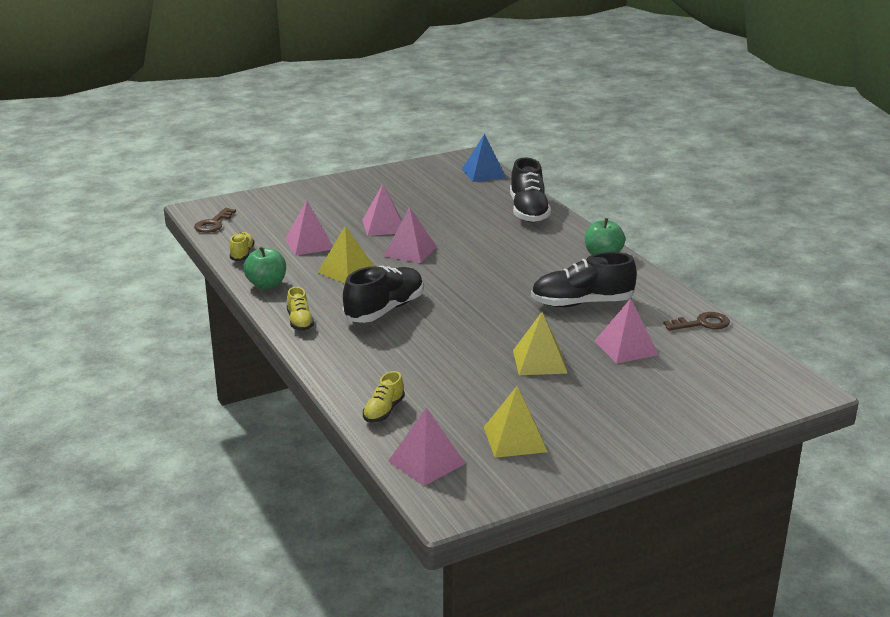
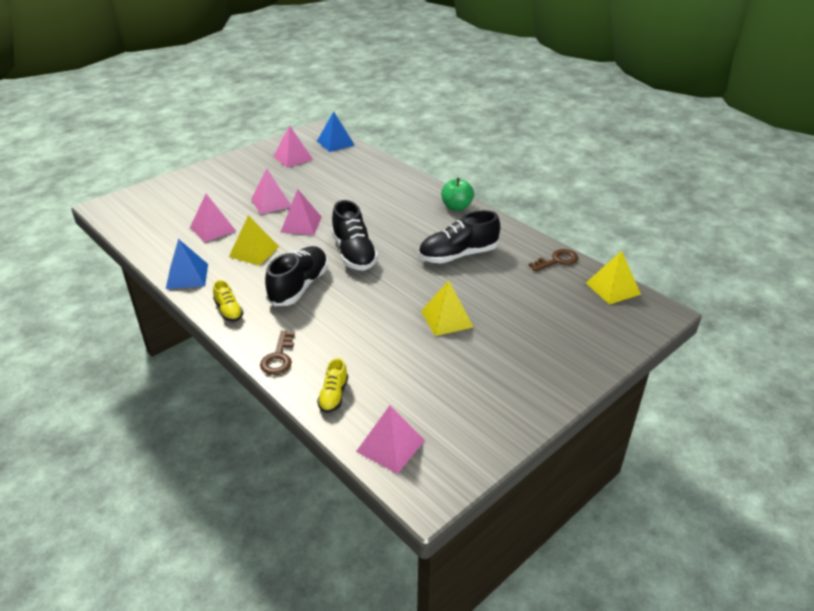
camera: 15 degrees left, 10 degrees up
brown key [194,208,236,233] -> brown key moved to [260,330,295,375]
yellow shoe [230,232,255,261] -> none
green apple [243,247,286,289] -> blue pyramid [166,239,208,289]
yellow pyramid [484,386,548,458] -> yellow pyramid moved to [586,251,641,305]
black shoe [510,157,551,222] -> black shoe moved to [331,200,378,270]
pink pyramid [595,298,659,364] -> pink pyramid moved to [273,125,313,168]

